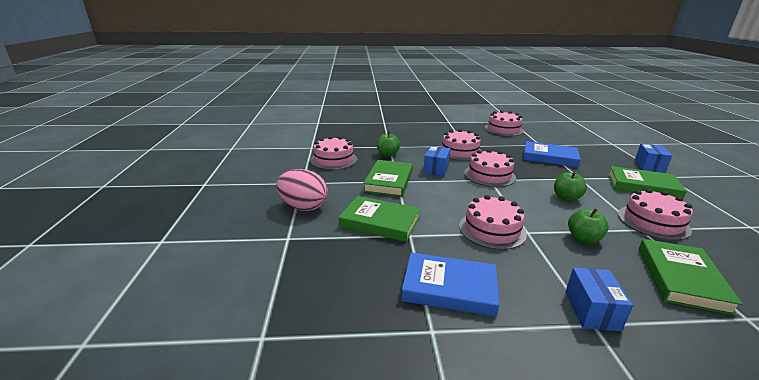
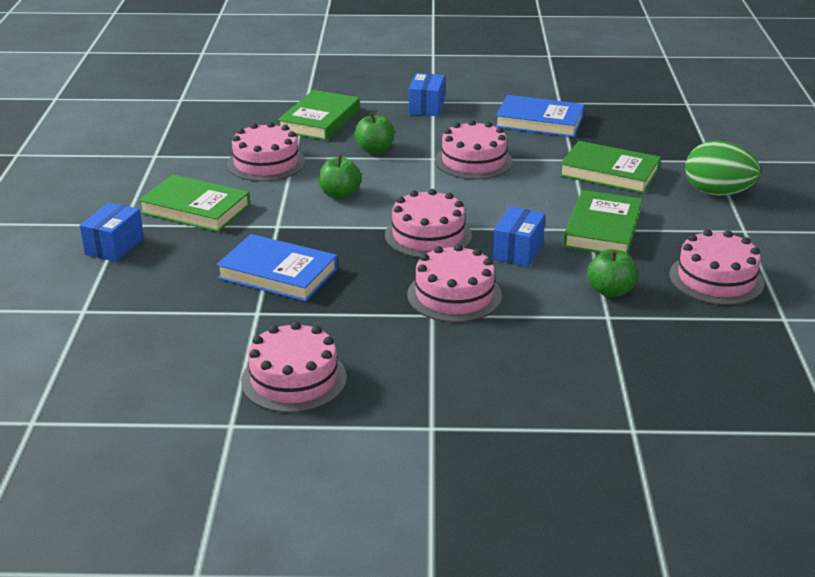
camera: 175 degrees left, 5 degrees up
pink egg [276,169,328,211] -> green egg [685,140,761,196]

